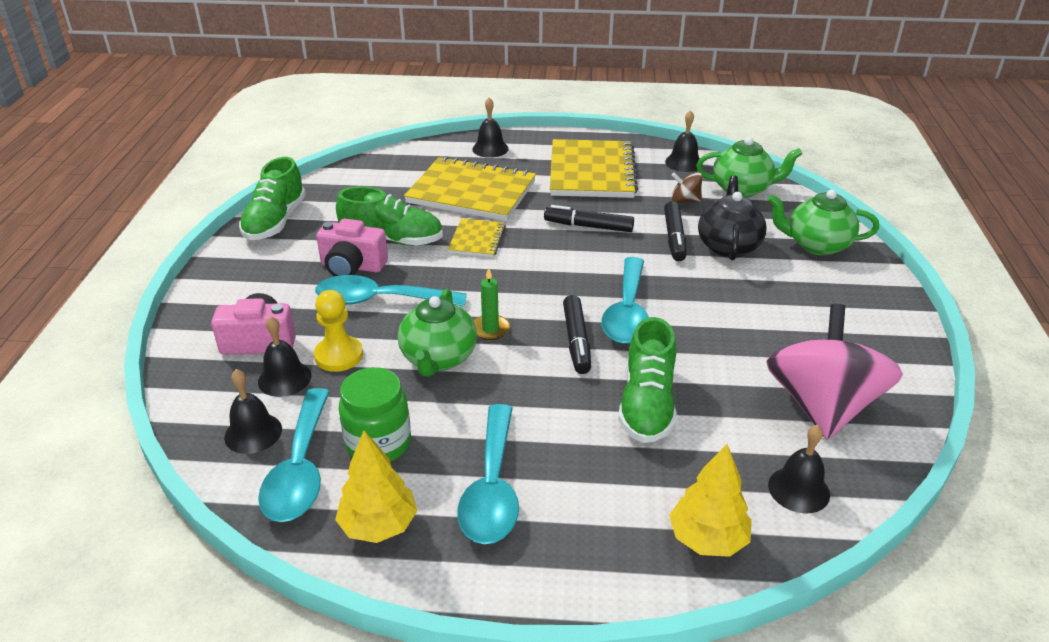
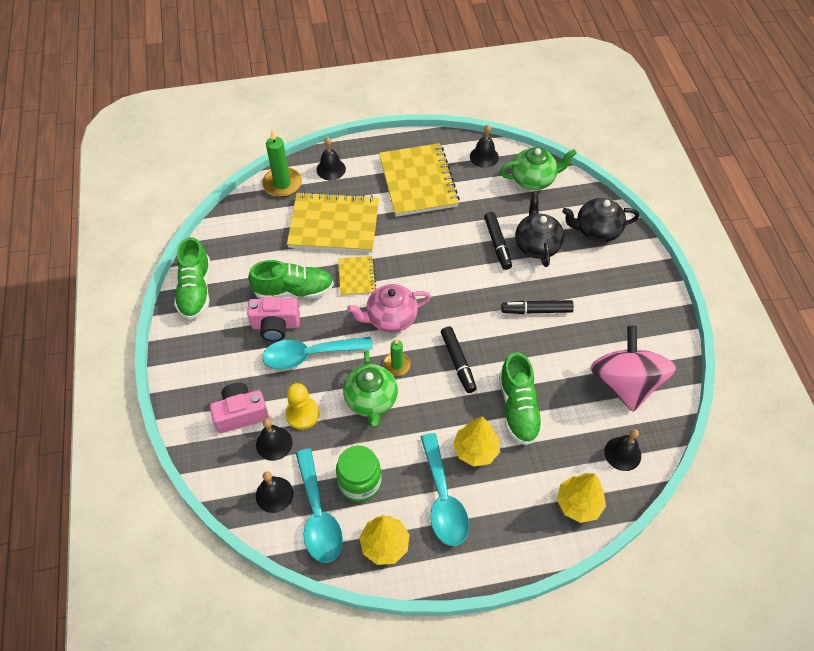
camera: 15 degrees left, 20 degrees up
black marker [544,205,634,232] -> black marker moved to [501,300,574,314]
turquoise spoon [601,257,649,344] -> none
brown spinning top [671,172,702,203] -> none
green teapot [768,190,879,256] -> black teapot [562,198,639,242]
none -> green candle [262,129,302,197]
none -> pink teapot [347,284,431,332]
none -> yellow tree [453,416,500,467]

